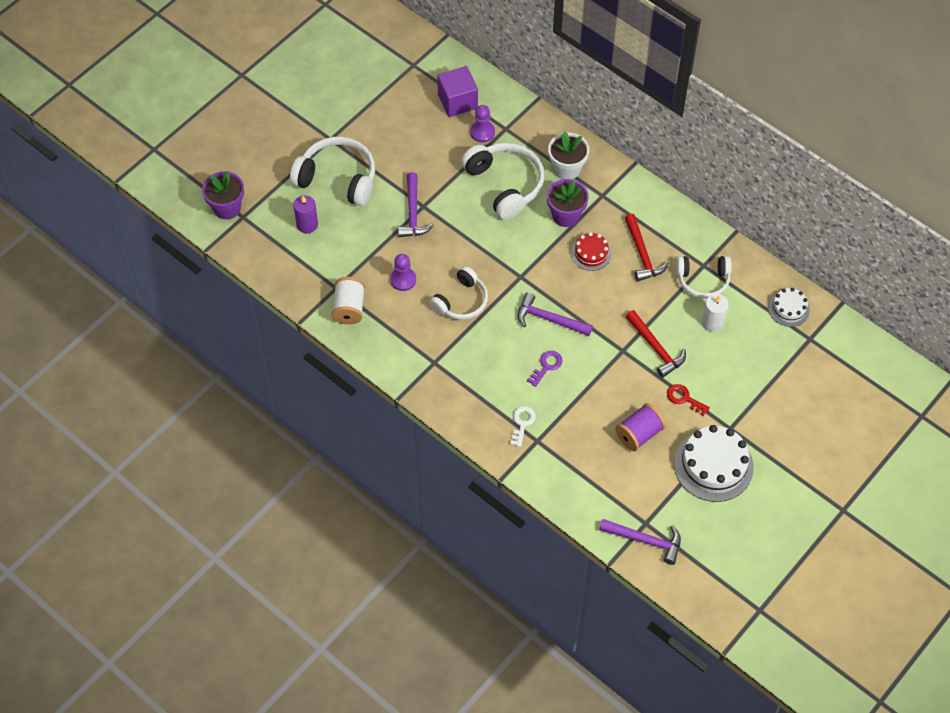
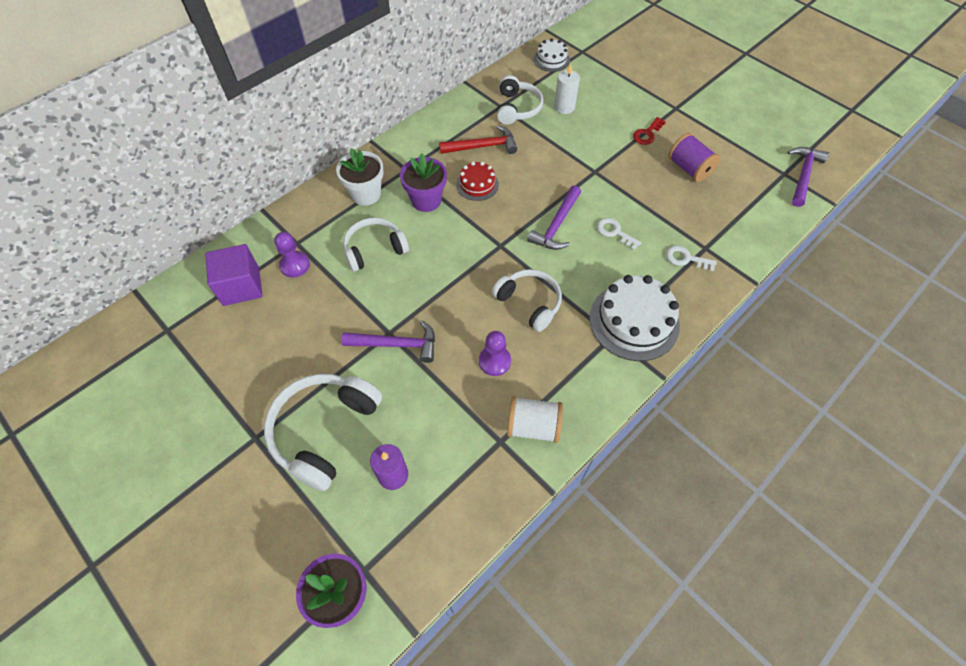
camera: 85 degrees left, 0 degrees up
white headphones [461,143,545,220] -> white headphones [343,218,409,271], size x0.66
purple key [527,351,563,387] -> white key [597,218,641,250]
red hammer [626,310,686,378] -> none
white cake [674,425,754,502] -> white cake moved to [589,275,680,361]

